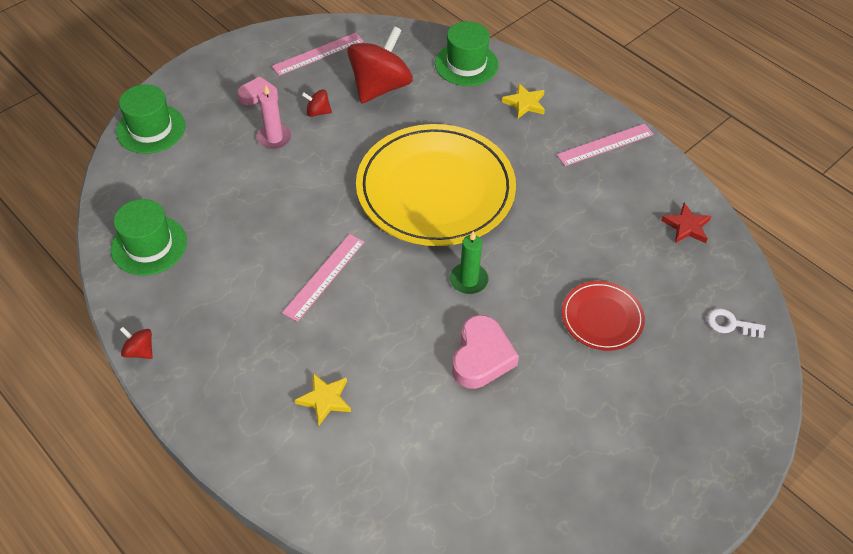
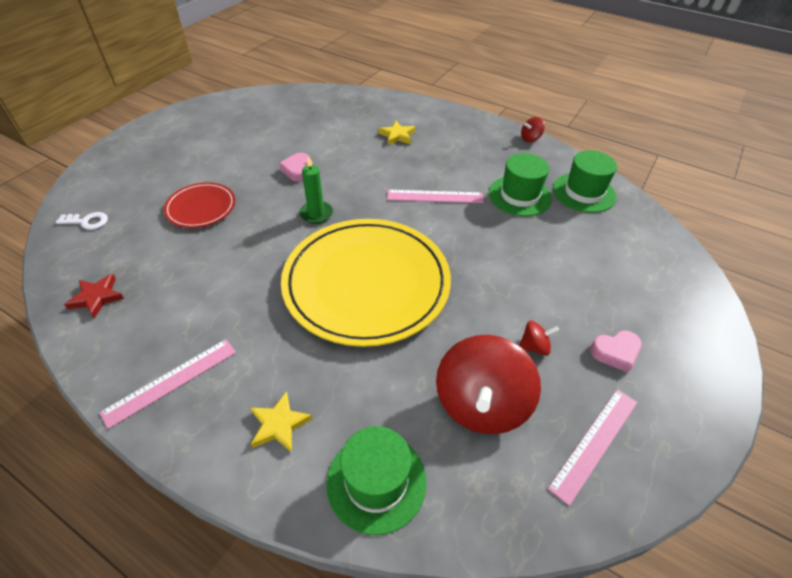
camera: 165 degrees right, 5 degrees down
green hat [116,84,185,154] -> green hat moved to [489,153,552,216]
red spinning top [120,327,153,359] -> red spinning top turned 135 degrees clockwise [521,117,545,142]
pink candle [257,86,292,149] -> none
pink ruler [282,234,365,322] -> pink ruler turned 75 degrees clockwise [387,190,483,203]
pink heart [452,315,519,389] -> pink heart [279,153,309,182], size x0.64

